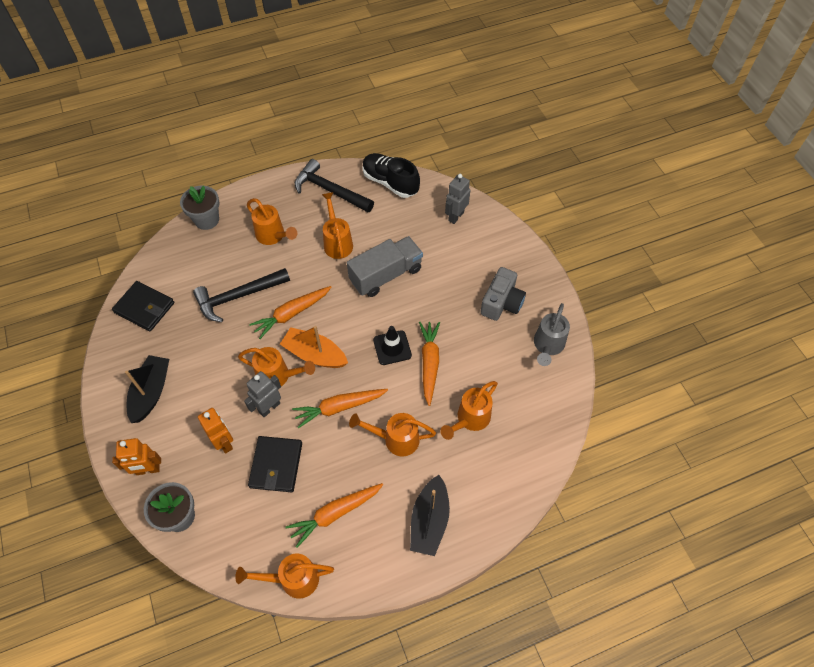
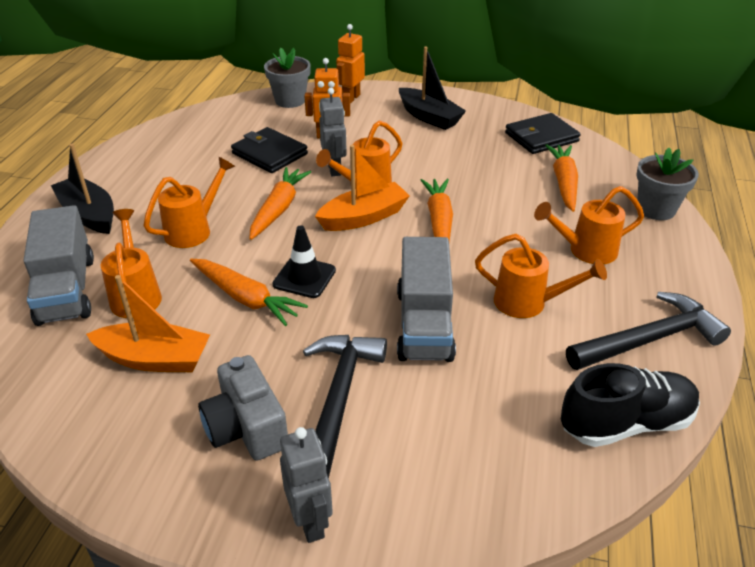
camera: 125 degrees right, 20 degrees down
black hammer [193,268,290,322] -> black hammer moved to [303,335,387,478]
orange watering can [235,554,334,599] -> none
orange carrot [285,483,383,548] -> orange carrot moved to [545,144,578,212]
grey robot [445,174,470,224] -> grey robot moved to [280,427,333,543]
grey watering can [534,303,570,366] -> none
none -> grey truck [23,205,94,326]
none -> orange boat [86,275,210,372]

